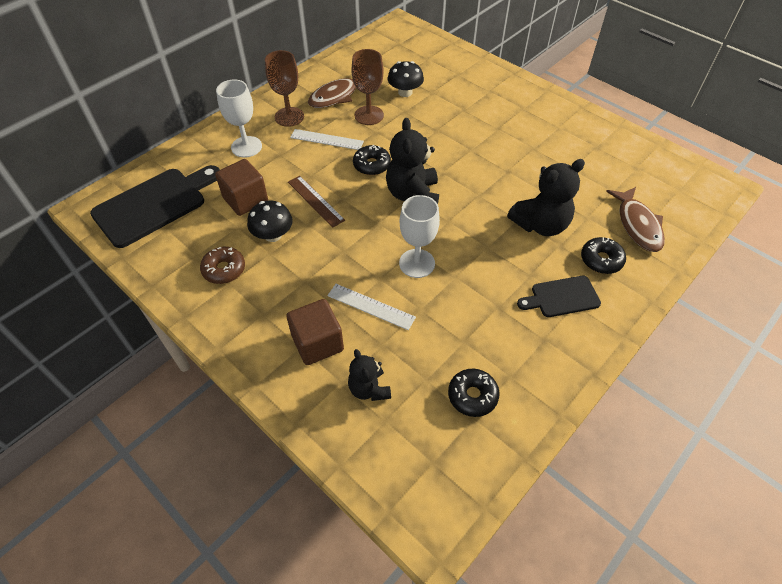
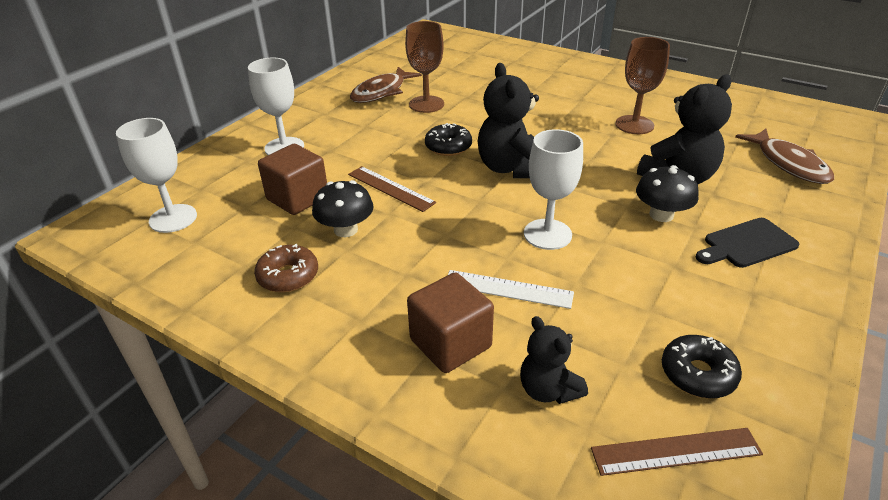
camera: 10 degrees left, 15 degrees down
black cutting board [90,165,220,248] -> white goblet [116,118,197,233]
brown goblet [265,50,304,127] -> brown goblet moved to [615,37,670,134]
white ruler [290,129,364,150] -> none
black mushroom [388,61,424,97] -> black mushroom moved to [636,165,699,222]
black donut [581,237,626,274] -> none
none -> brown ruler [591,428,763,476]

